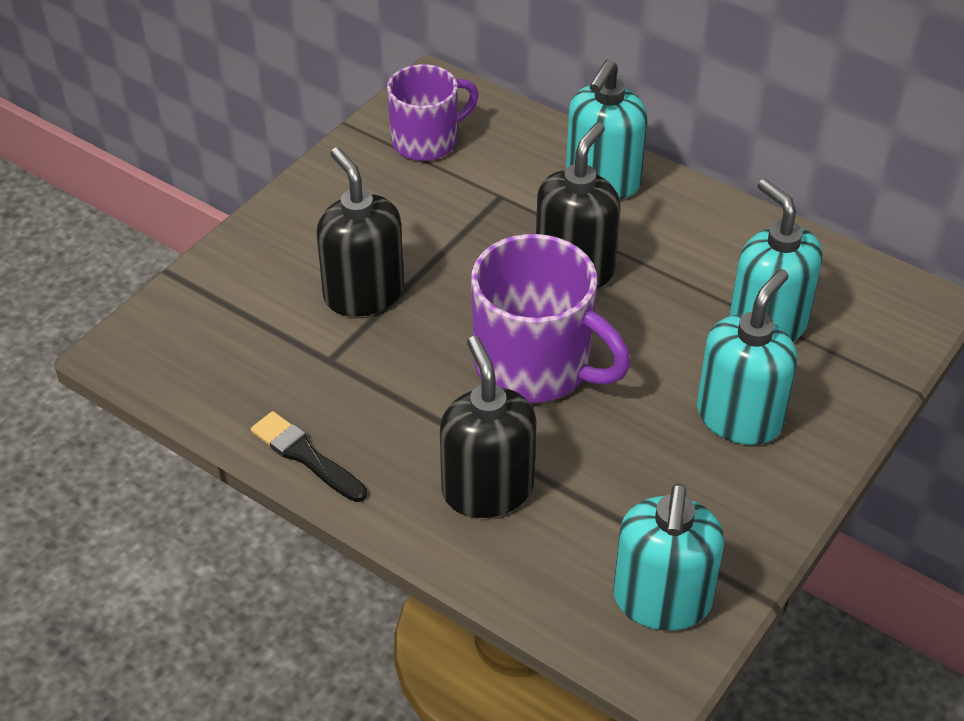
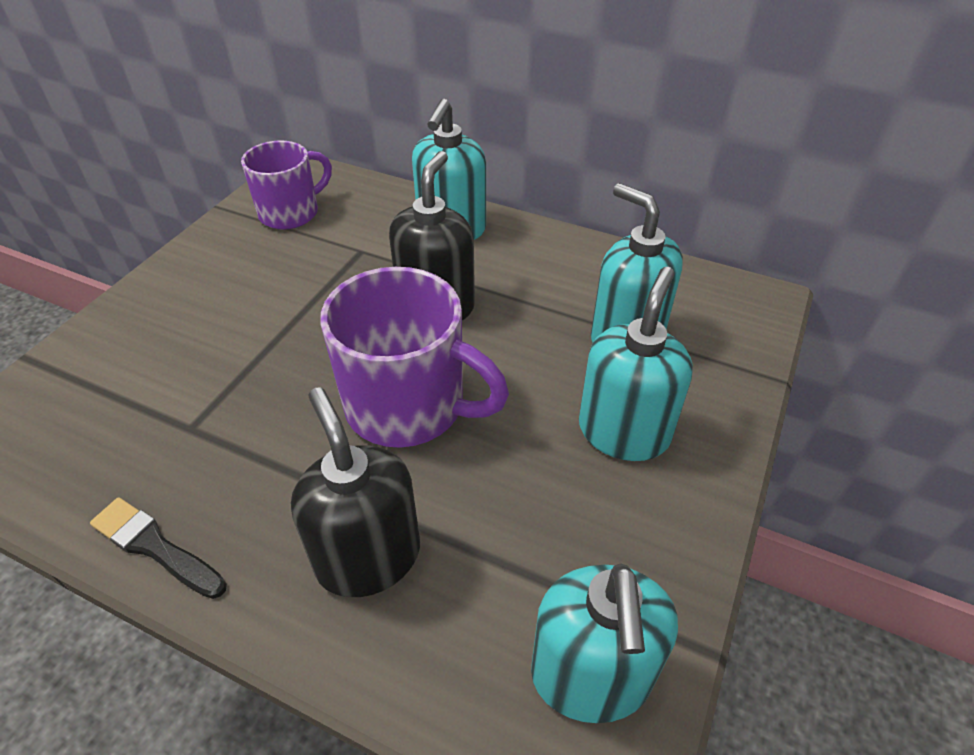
camera: 10 degrees left, 0 degrees up
black soap dispenser [317,147,404,317] -> none

